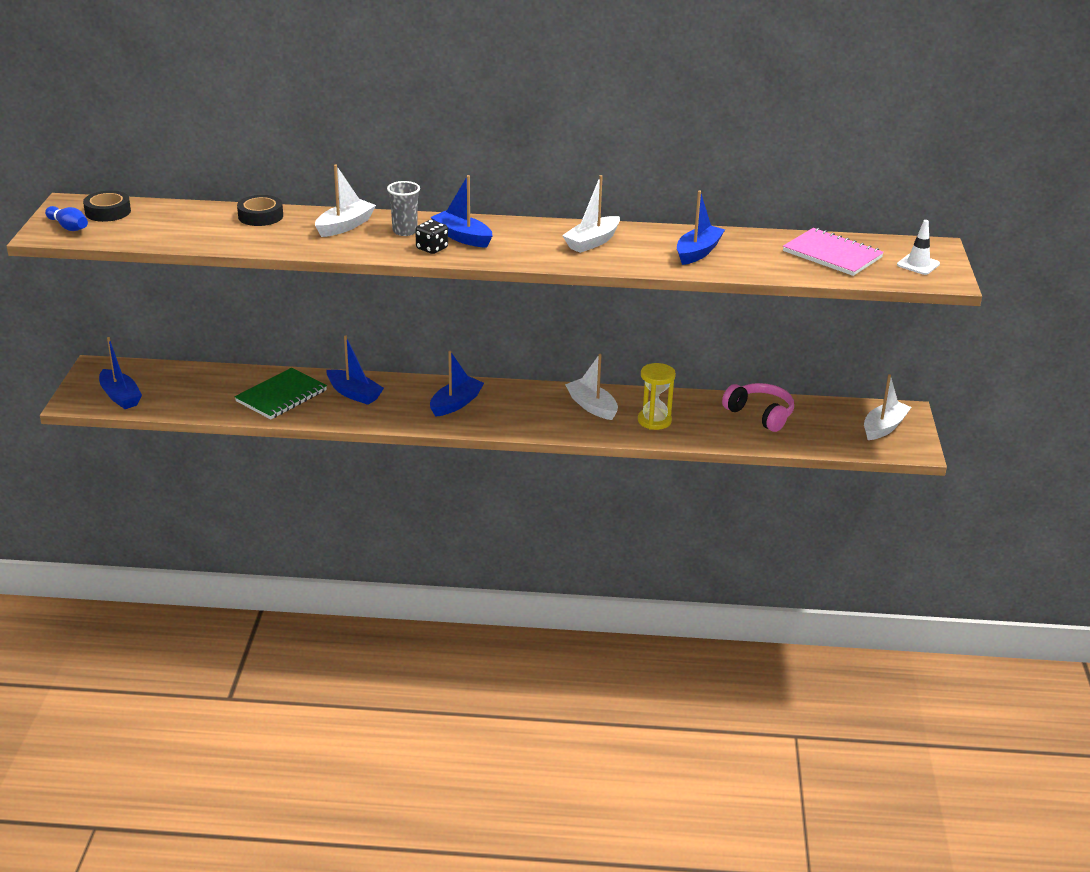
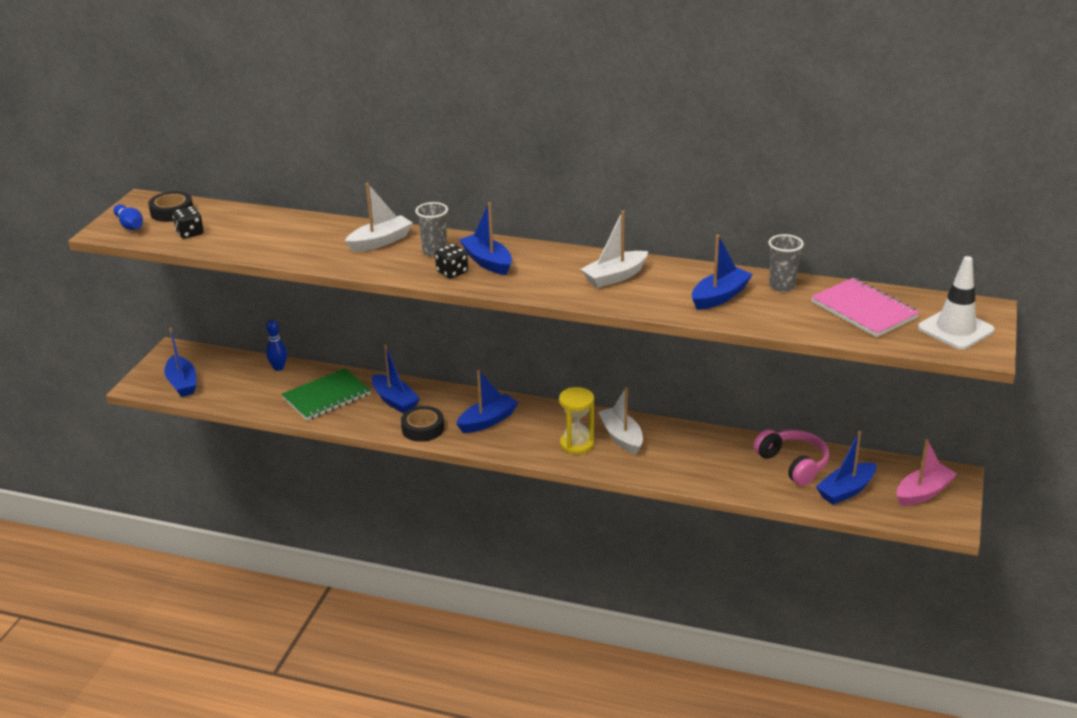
camera: 15 degrees right, 0 degrees up
black tape [237,195,283,226] -> black tape moved to [401,406,444,442]
yellow hourglass [638,363,676,430] -> yellow hourglass moved to [559,387,594,454]
white boat [864,374,912,440] -> pink boat [897,439,957,506]
white traffic cone [897,220,940,275] -> white traffic cone [918,256,995,350], size x1.56
none -> black dice [173,206,204,239]
none -> blue bowling pin [266,319,287,371]
none -> grey cup [768,234,804,292]
none -> blue boat [816,431,876,505]

